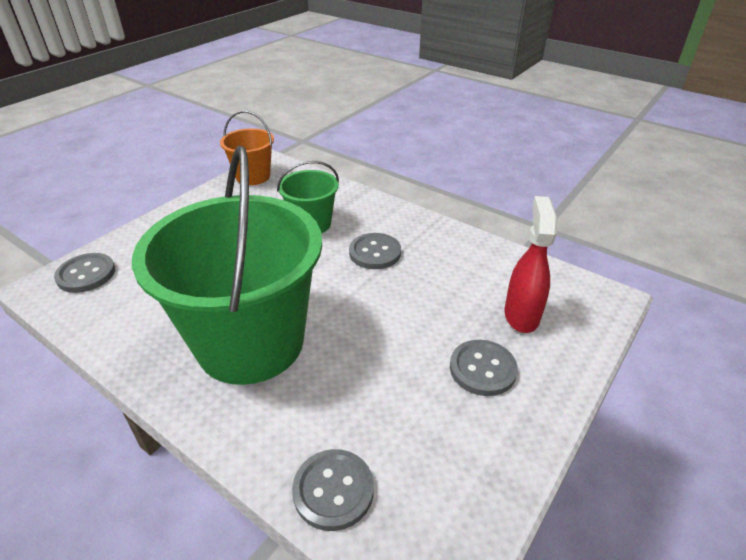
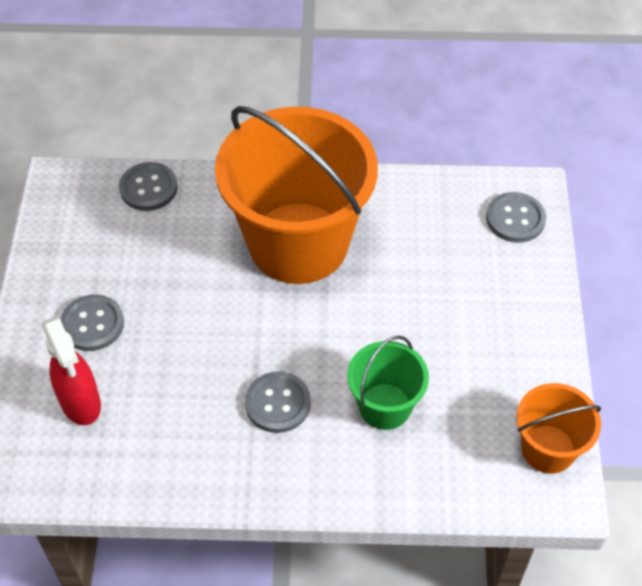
camera: 145 degrees right, 15 degrees up
green bucket [132,146,322,385] -> orange bucket [215,106,378,284]

